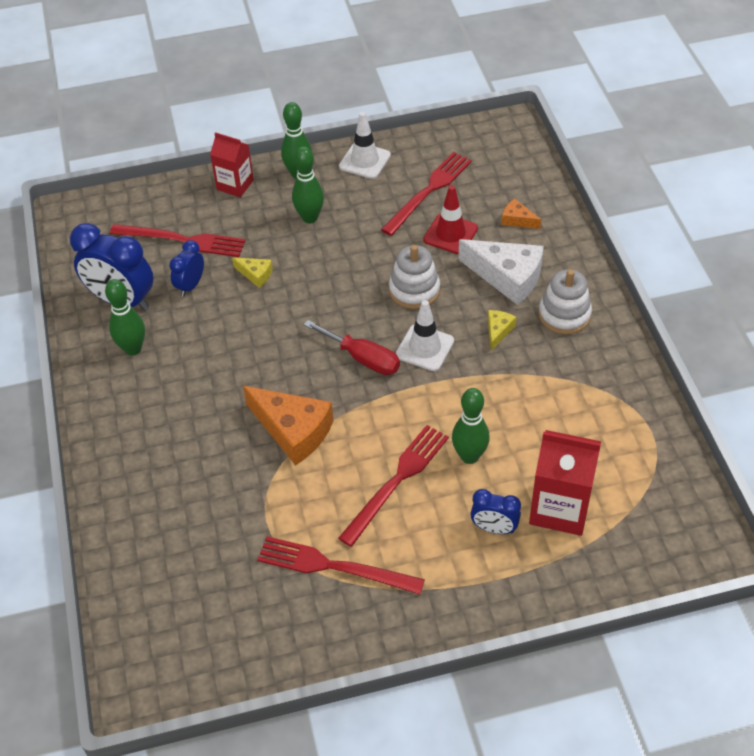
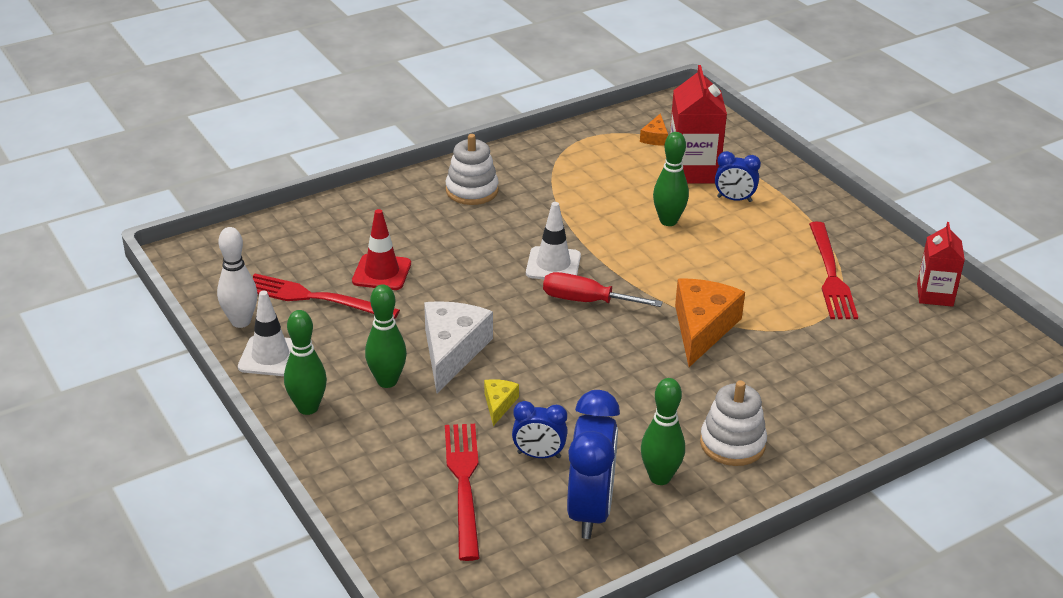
camera: 110 degrees left, 15 degrees down
red carton [210,132,254,197] -> red carton moved to [917,222,965,307]
red screwdriver [304,320,400,375] -> red screwdriver turned 90 degrees counterclockwise [543,272,663,307]
red fork [338,425,449,547] -> none
white stacking toy [389,245,440,309] -> white stacking toy moved to [700,380,767,466]
white cheese [458,239,544,305] -> white cheese moved to [424,301,493,393]
blue clock [470,489,521,534] -> blue clock turned 105 degrees clockwise [715,151,761,202]
yellow cheese [488,310,516,351] -> none
orange cheese [502,198,541,229] -> orange cheese moved to [640,113,668,146]
none -> white bowling pin [217,227,257,328]

